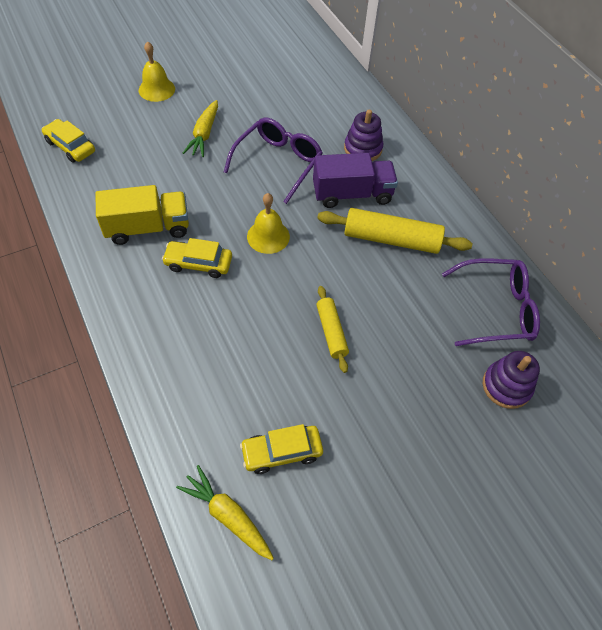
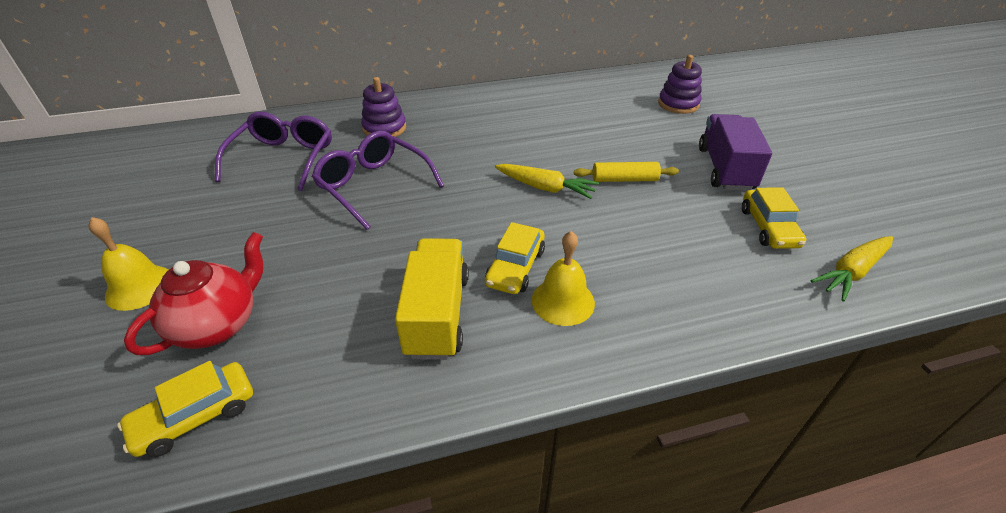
camera: 75 degrees left, 15 degrees down
yellow carrot [183,100,218,157] -> yellow carrot moved to [495,164,599,199]
yellow bell [247,193,290,254] -> yellow bell moved to [532,231,595,326]
purple truck [313,153,398,208] -> purple truck moved to [699,114,772,191]
yellow rolling pin [317,208,472,254] -> none
purple glasses [442,258,540,346] -> purple glasses moved to [215,112,332,191]
none -> red teapot [124,232,263,355]

